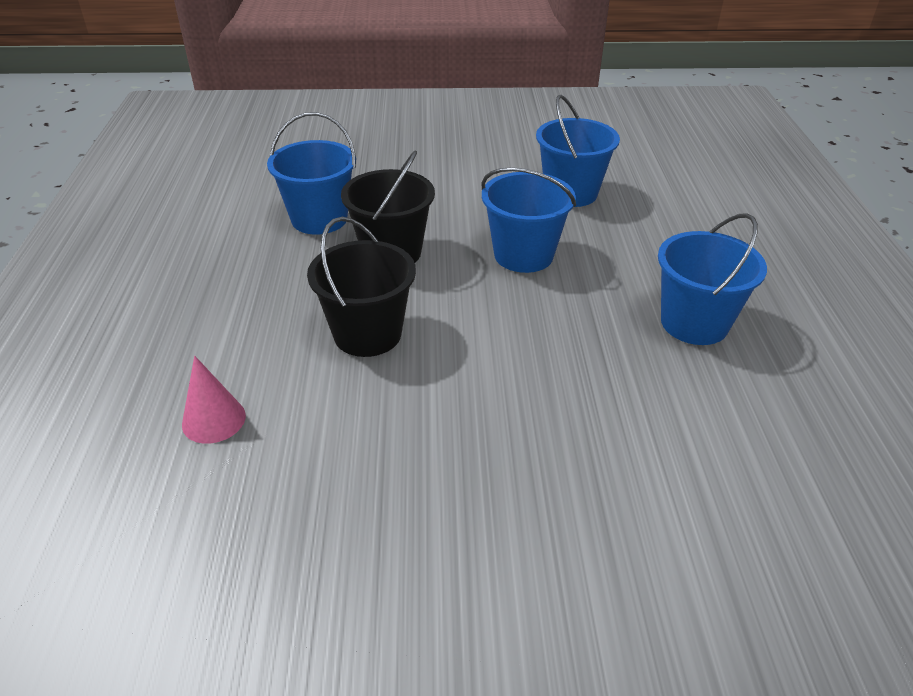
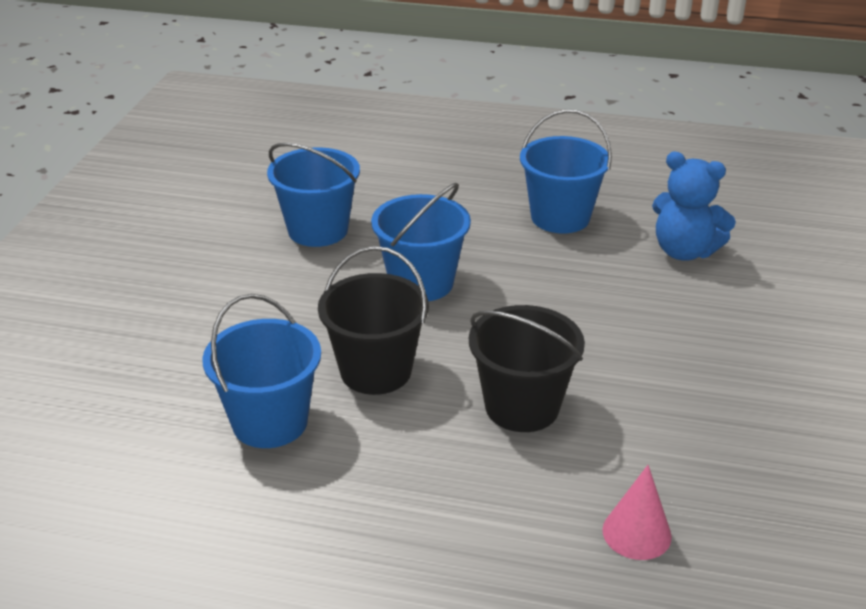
camera: 75 degrees left, 5 degrees down
none -> blue teddy bear [652,151,736,261]

